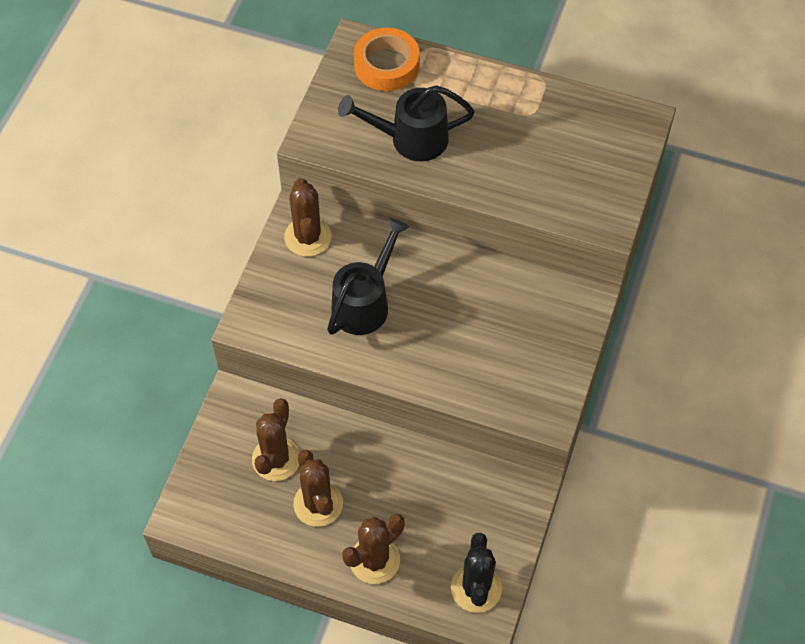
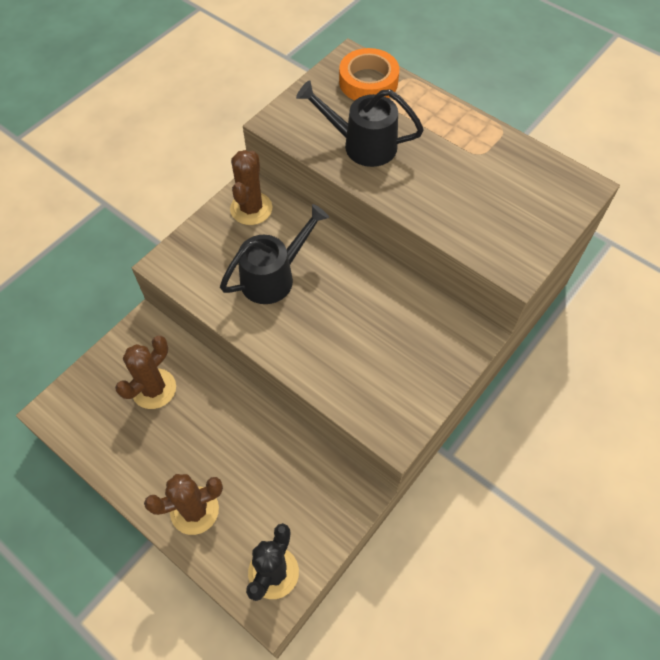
camera: 20 degrees right, 0 degrees up
brown cactus [293,450,343,527] -> none

